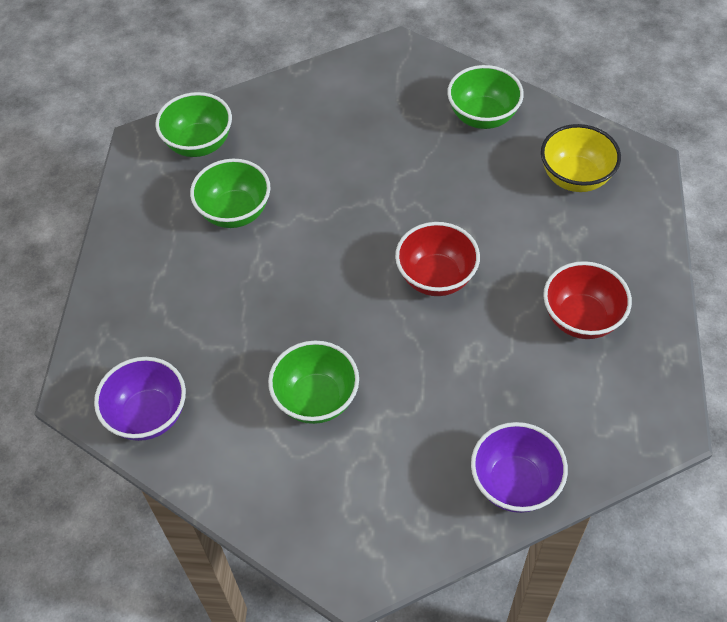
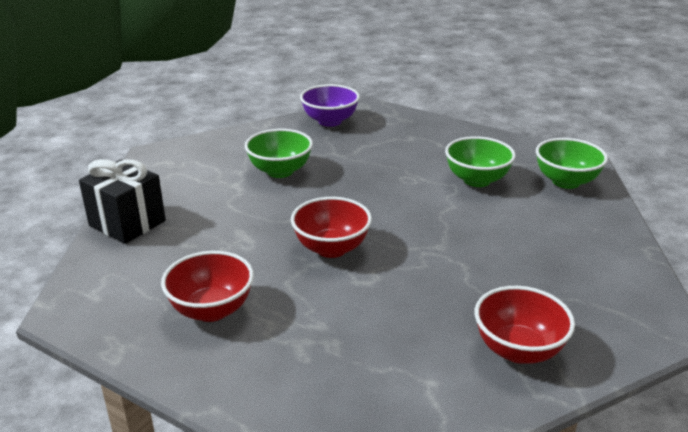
camera: 115 degrees right, 25 degrees down
green bowl [447,65,524,129] -> red bowl [475,286,575,364]
purple bowl [471,422,568,513] -> black gift [79,159,166,244]
yellow bowl [541,124,621,192] -> none

